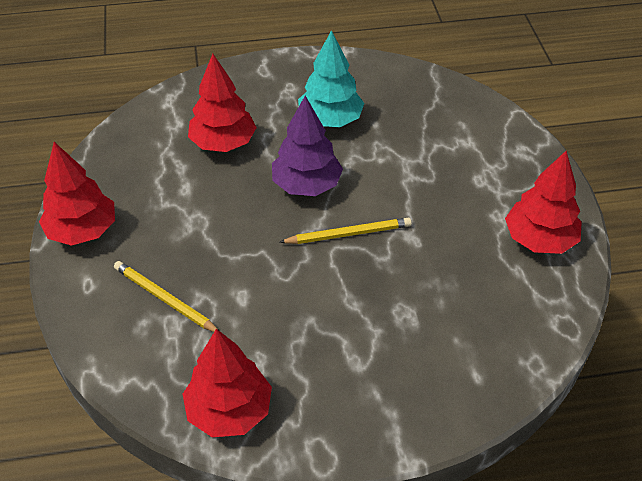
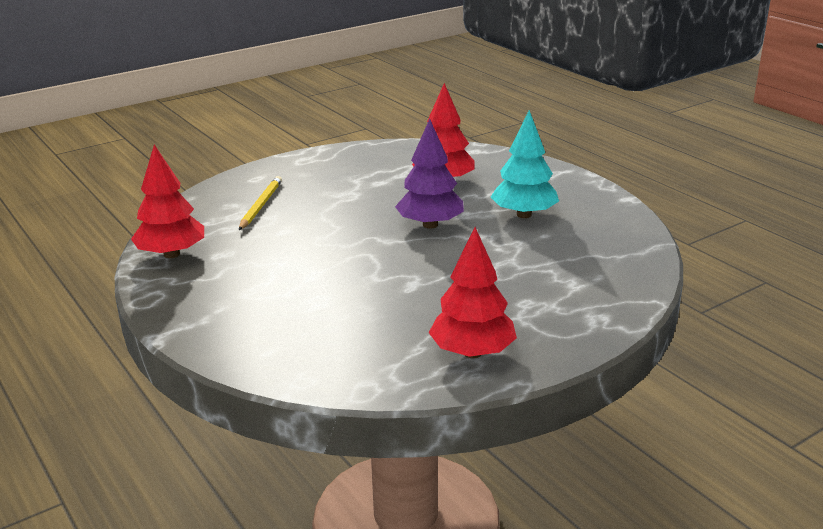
camera: 65 degrees right, 20 degrees down
red tree [39,142,115,246] -> none
yellow pencil [280,218,412,244] -> none

